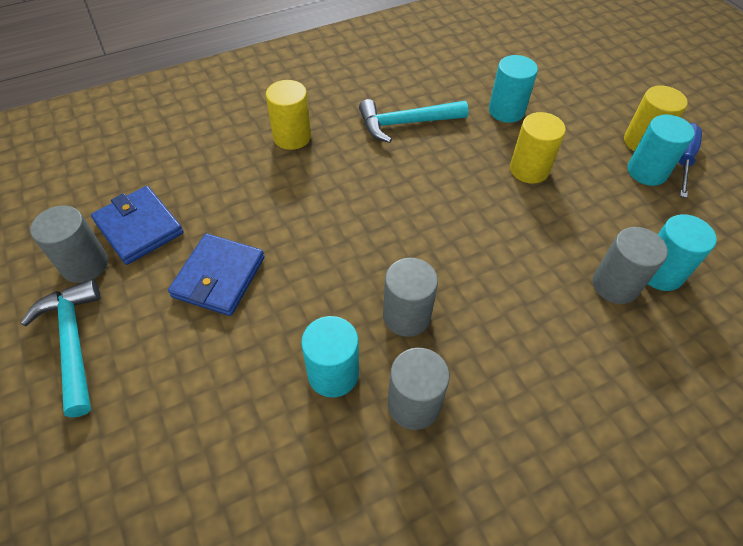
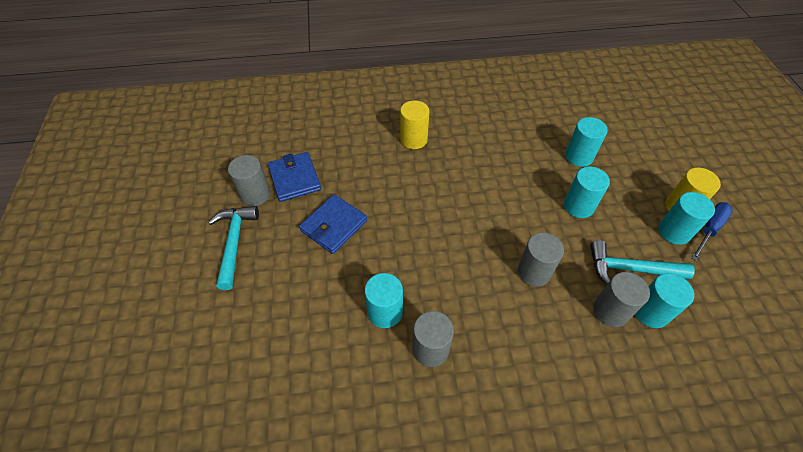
camera: 20 degrees right, 0 degrees up
turquoise hammer [359,99,469,143] -> turquoise hammer moved to [590,240,695,284]
grey cylinder [383,258,438,337] -> grey cylinder moved to [518,233,564,286]
yellow cylinder [510,112,566,184] -> turquoise cylinder [564,167,610,218]

